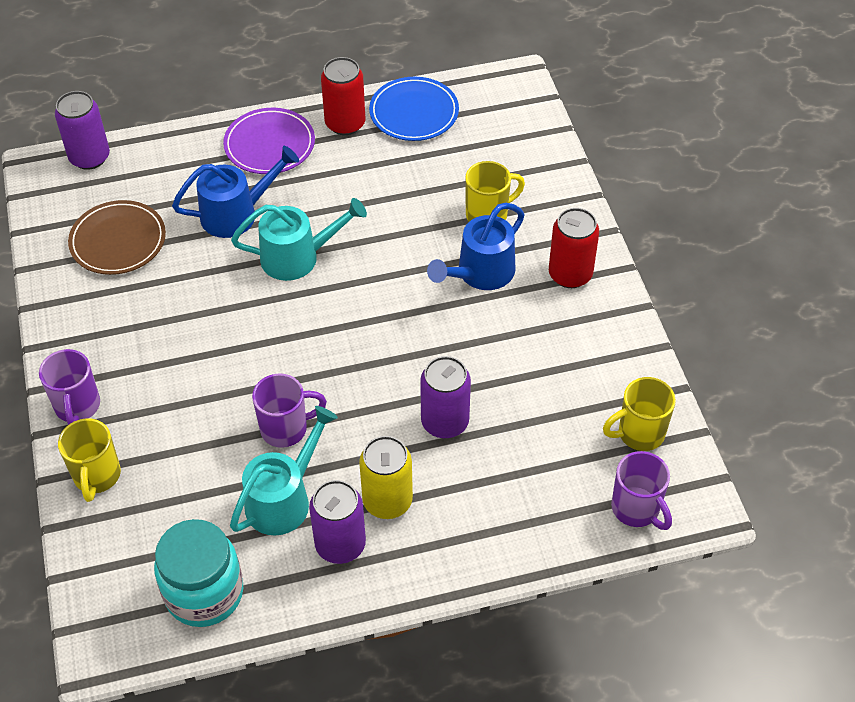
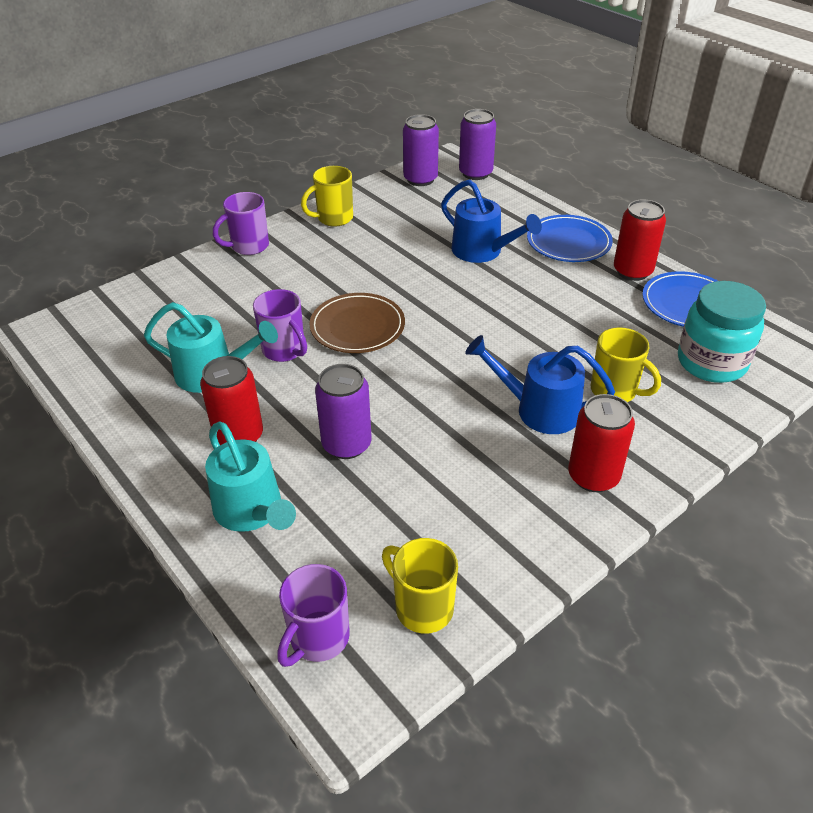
camera: 65 degrees right, 10 degrees down
yellow mug [58,418,121,502] -> yellow mug moved to [301,166,353,227]
brown plate [68,200,166,275] -> brown plate moved to [309,293,405,353]
turquoise jar [154,519,243,627] -> turquoise jar moved to [678,281,766,383]
purple plate [223,108,315,174] -> blue plate [527,215,613,262]
turquoise watering can [231,198,367,281] -> turquoise watering can moved to [205,421,296,532]
purple can [309,480,366,564] -> purple can moved to [403,114,439,186]
yellow can [359,436,413,519] -> red can [200,356,263,445]

